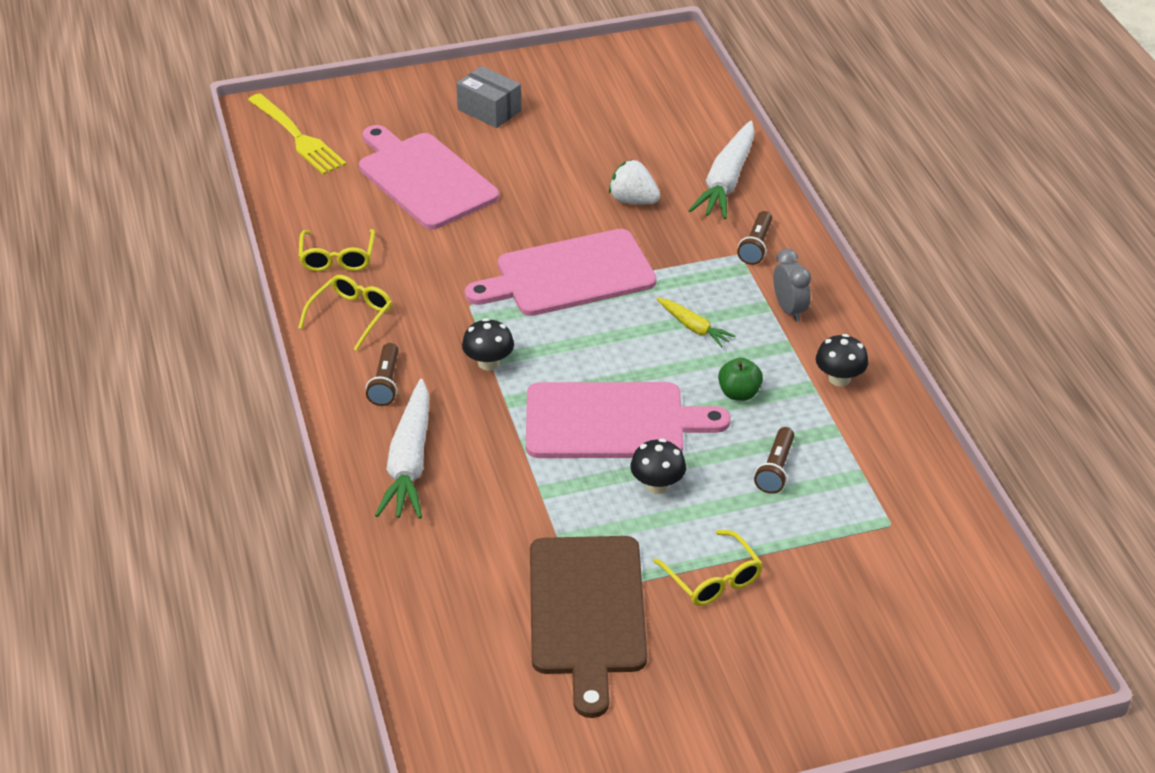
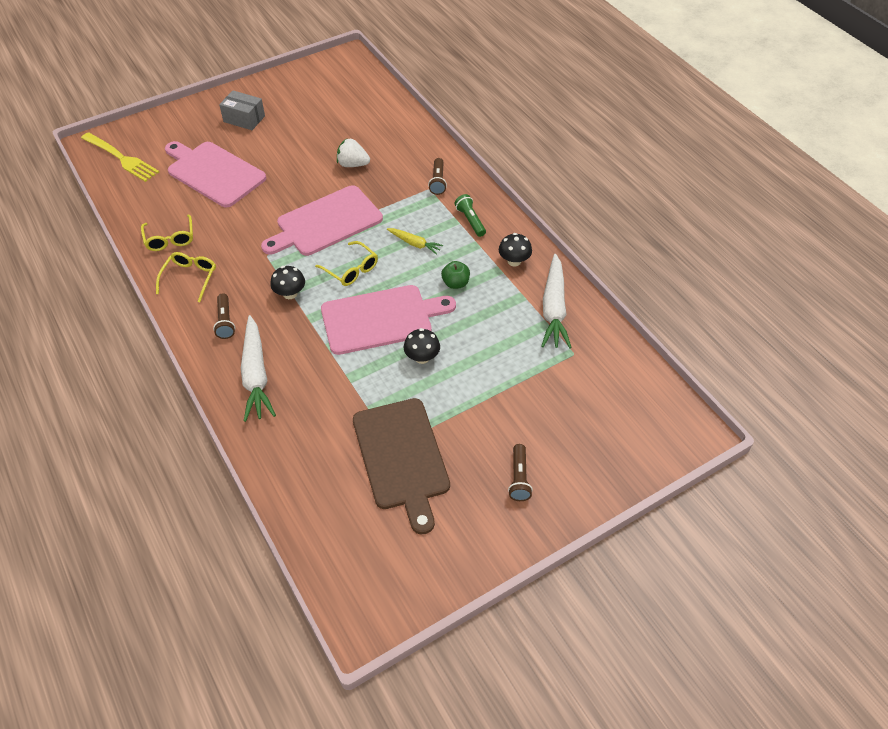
camera: 15 degrees left, 10 degrees up
yellow glasses [653,530,763,606] -> yellow glasses moved to [315,241,378,286]
white carrot [688,121,755,219] -> white carrot moved to [541,254,572,348]
brown flashlight [754,427,794,494] -> brown flashlight moved to [508,444,533,501]
grey clock [773,249,811,322] -> green flashlight [454,194,486,237]

